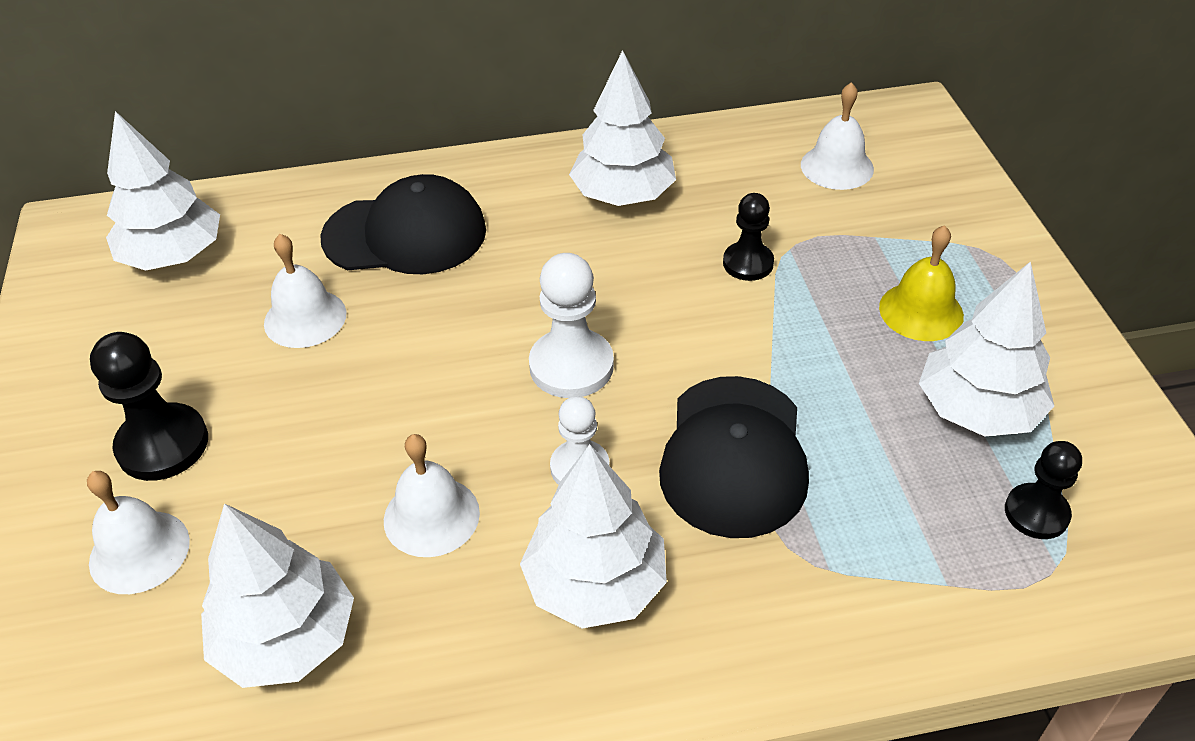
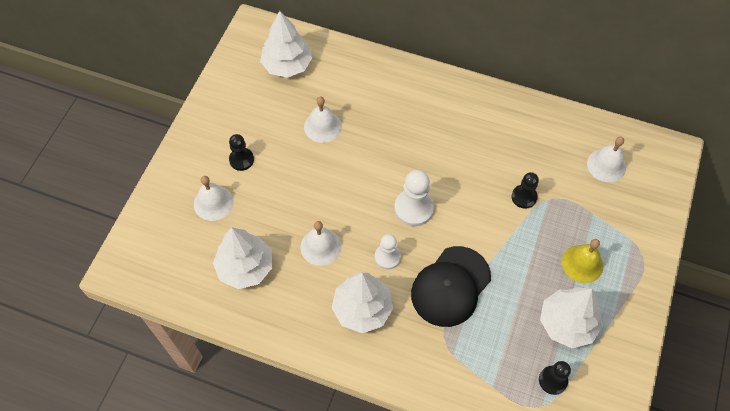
camera: 30 degrees right, 15 degrees up
black pawn [90,332,208,481] -> black pawn [229,134,254,171], size x0.65
black cap [320,174,486,274] -> none
white tree [569,50,676,206] -> none

